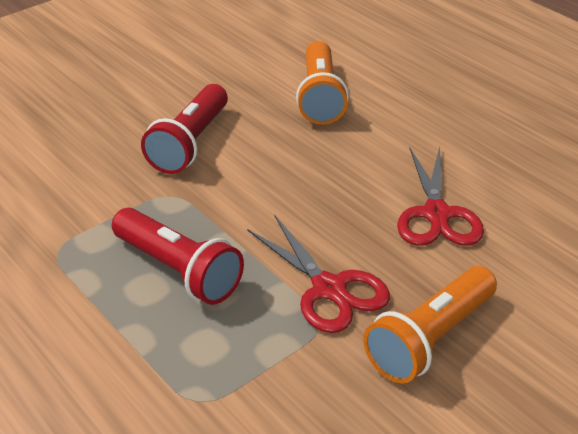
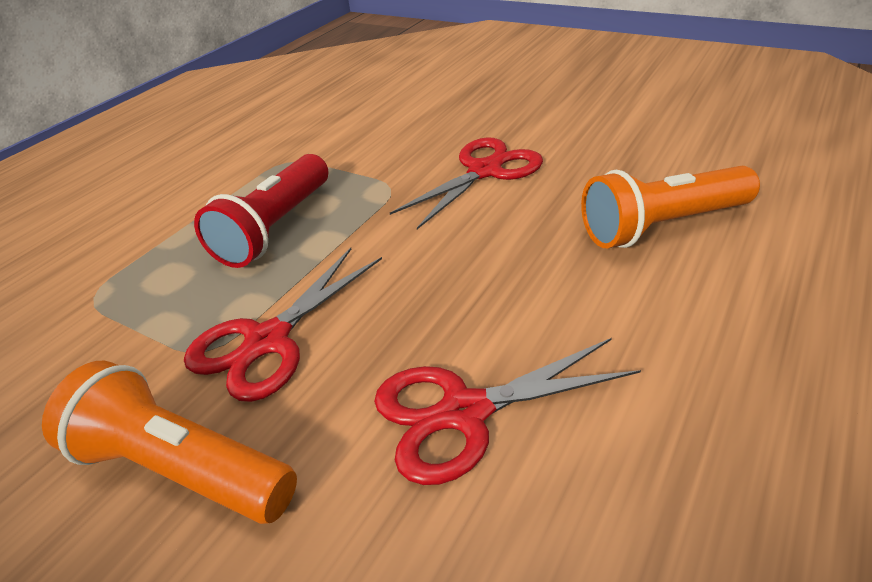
camera: 75 degrees right, 0 degrees up
red flashlight [141,84,228,174] -> red scissors [390,137,543,229]

